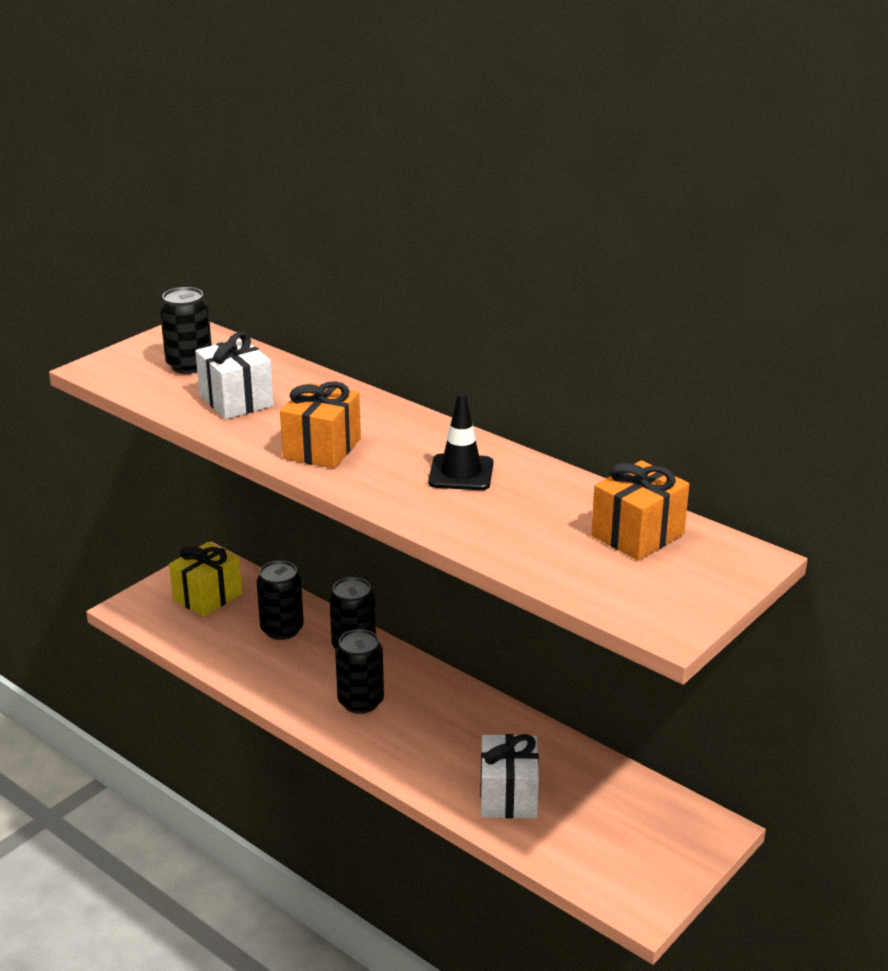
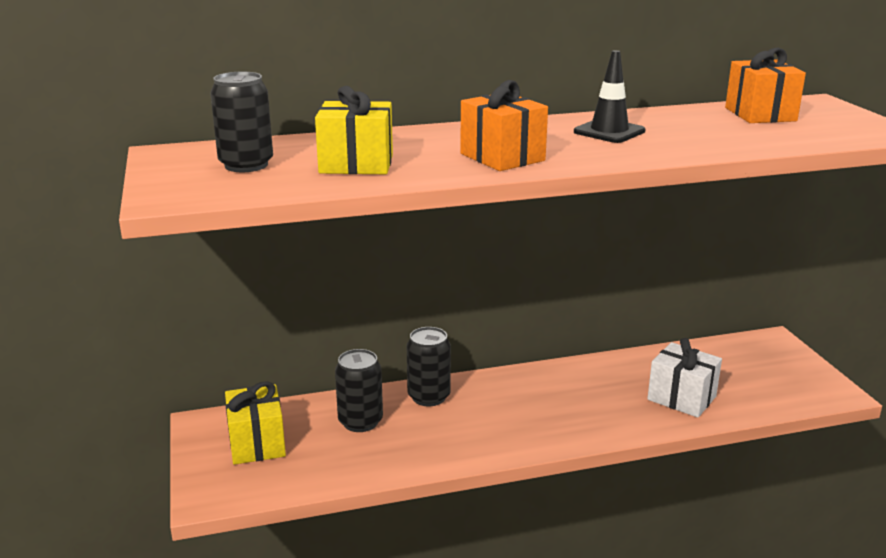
camera: 55 degrees left, 5 degrees down
white gift [195,332,274,419] -> yellow gift [315,86,393,174]
black can [335,629,384,714] -> none

